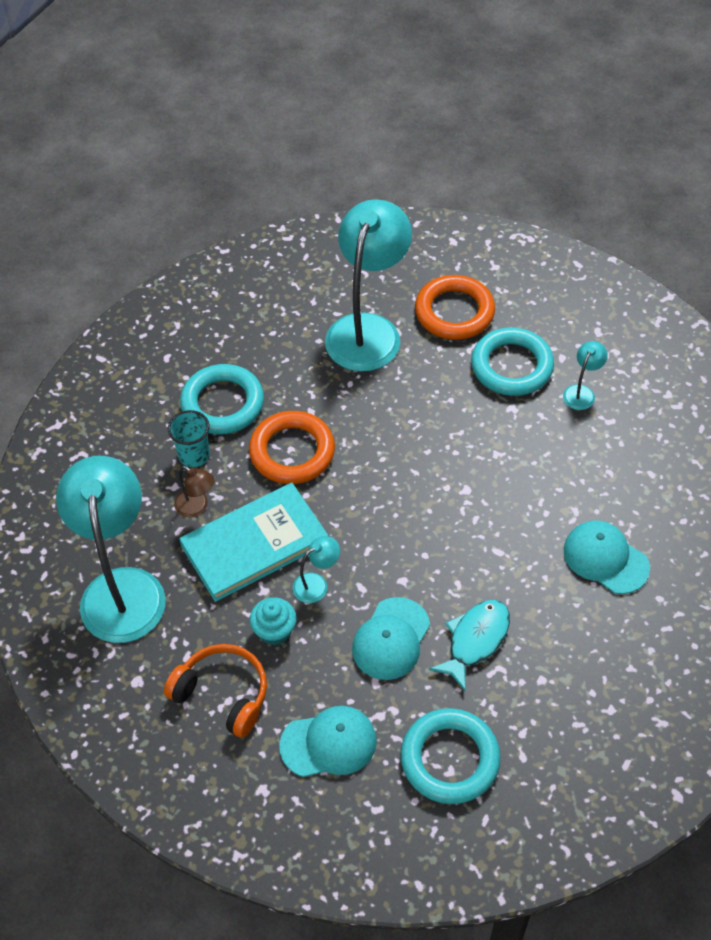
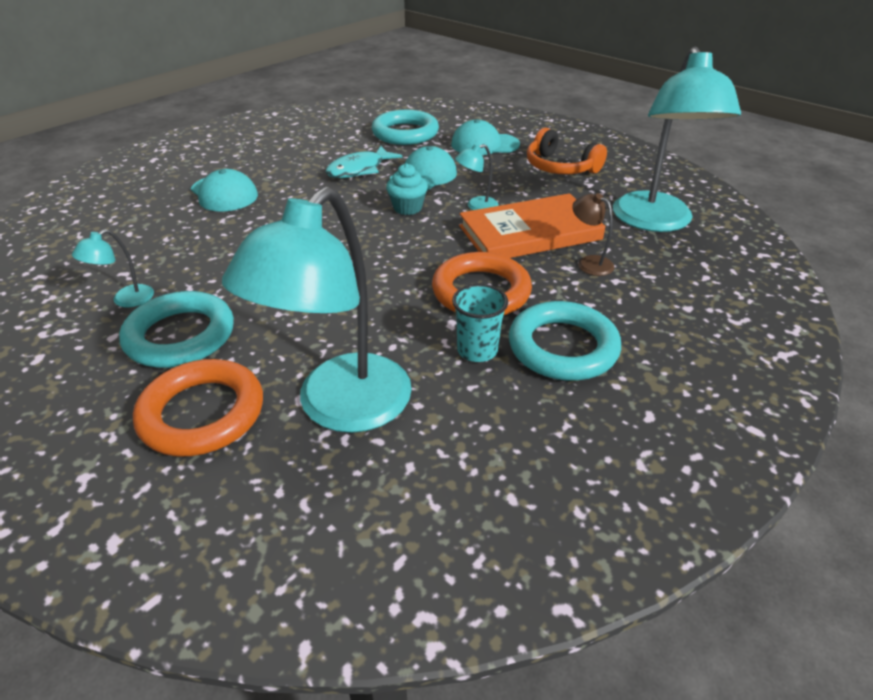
camera: 170 degrees left, 15 degrees down
turquoise cup [168,410,210,467] -> turquoise cup moved to [452,284,508,362]
turquoise book [179,482,328,602] -> orange book [459,193,605,258]
turquoise cupcake [250,597,297,645] -> turquoise cupcake moved to [386,163,428,215]

